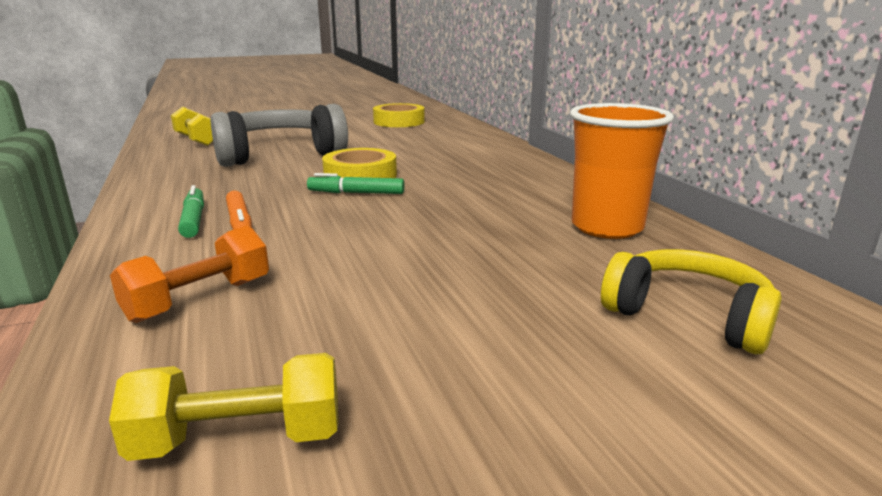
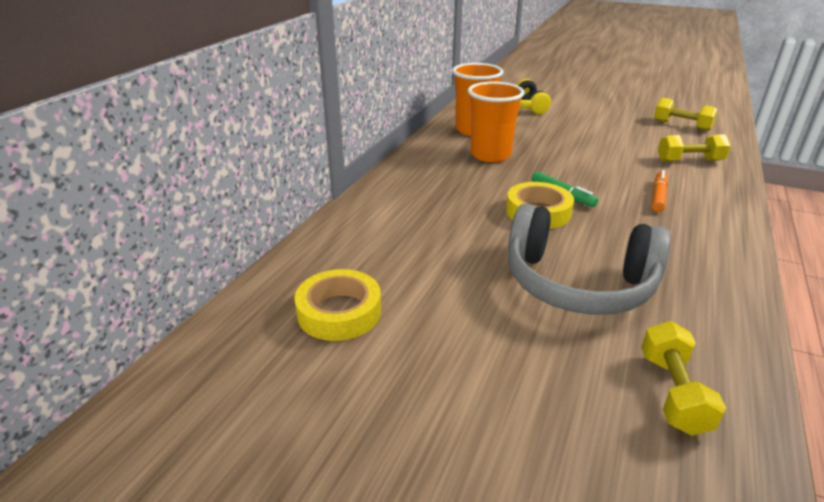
camera: 135 degrees left, 10 degrees up
orange dumbbell [110,226,269,323] -> yellow dumbbell [658,134,731,162]
green marker [178,185,204,238] -> none
none -> orange cup [468,81,525,162]

